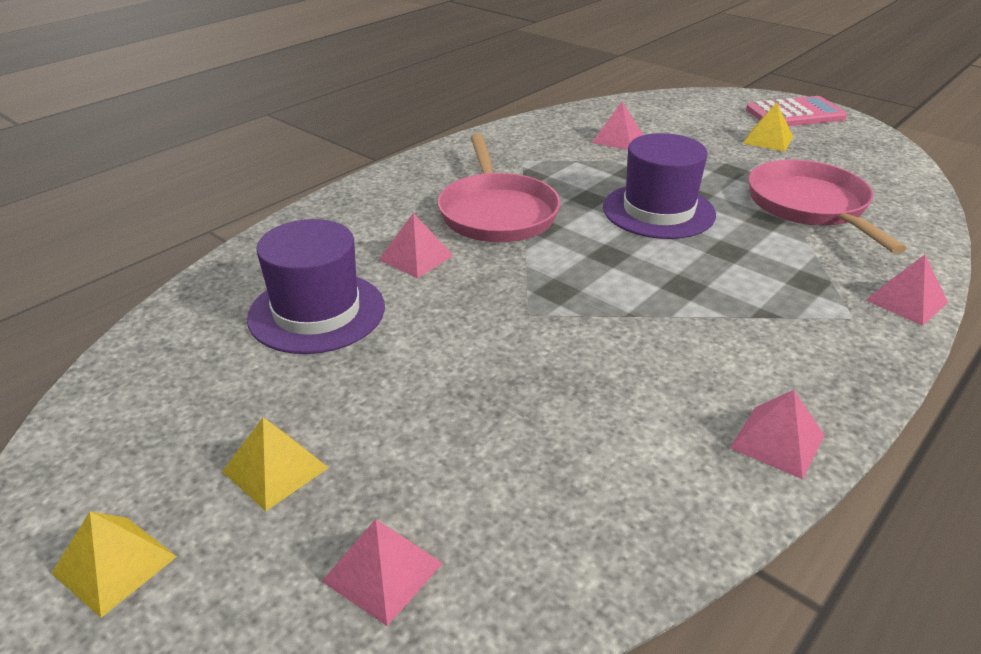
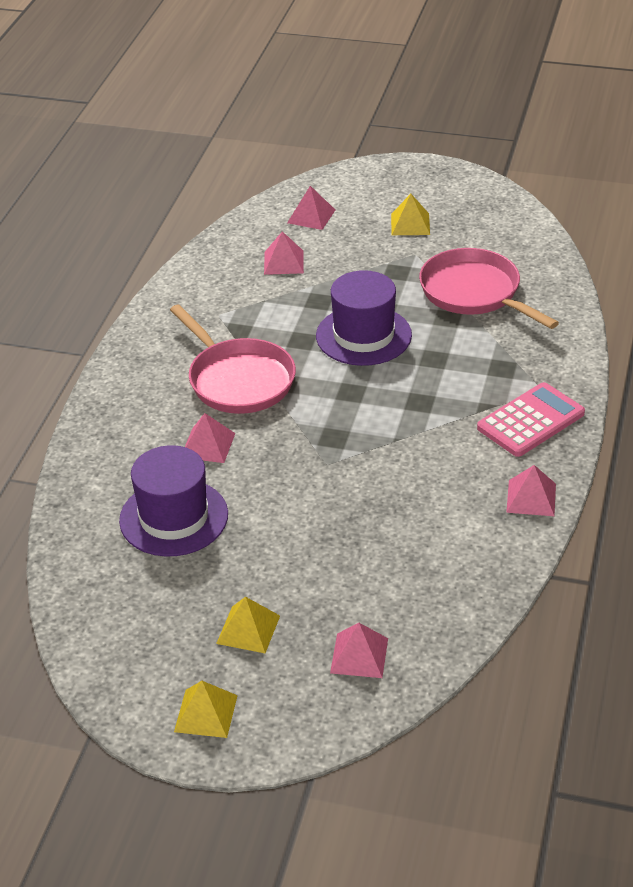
camera: 25 degrees left, 5 degrees up
pink calculator [746,96,847,126] -> pink calculator moved to [477,382,585,457]
pink pyramid [865,255,948,326] -> pink pyramid moved to [287,186,335,230]

